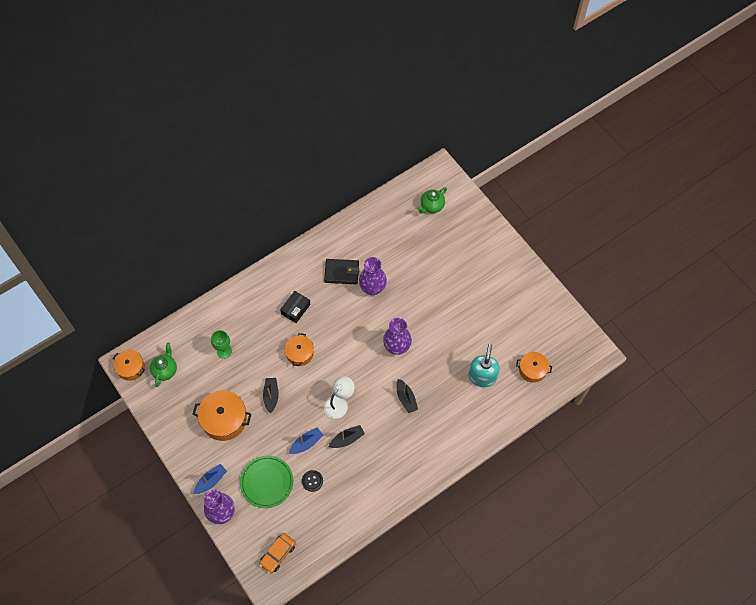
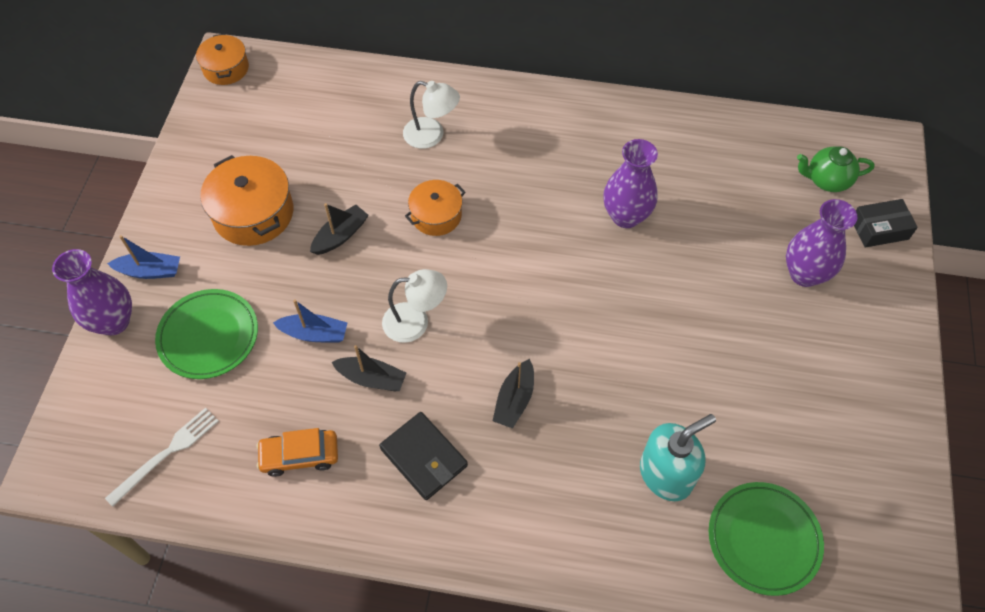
camera: 45 degrees right, 5 degrees down
green teapot [150,343,177,387] -> none
green goblet [211,330,232,359] -> none
orange car [259,533,296,574] -> orange car moved to [256,428,338,477]
black box [280,291,311,323] -> black box moved to [854,199,918,248]
black button [302,470,323,492] -> none
black wallet [324,259,359,284] -> black wallet moved to [379,412,468,500]
purple vase [383,318,412,355] -> purple vase moved to [786,199,857,287]
orange pot [516,352,552,383] -> green plate [709,482,824,596]
none -> white fork [105,408,219,507]
none -> white lamp [403,81,460,149]

